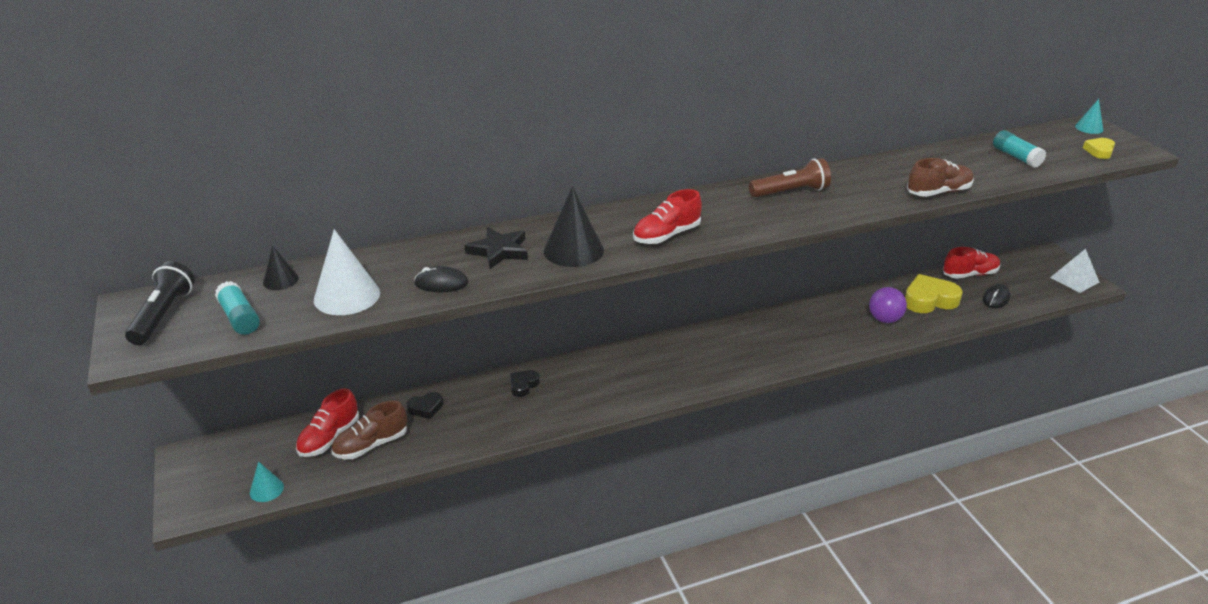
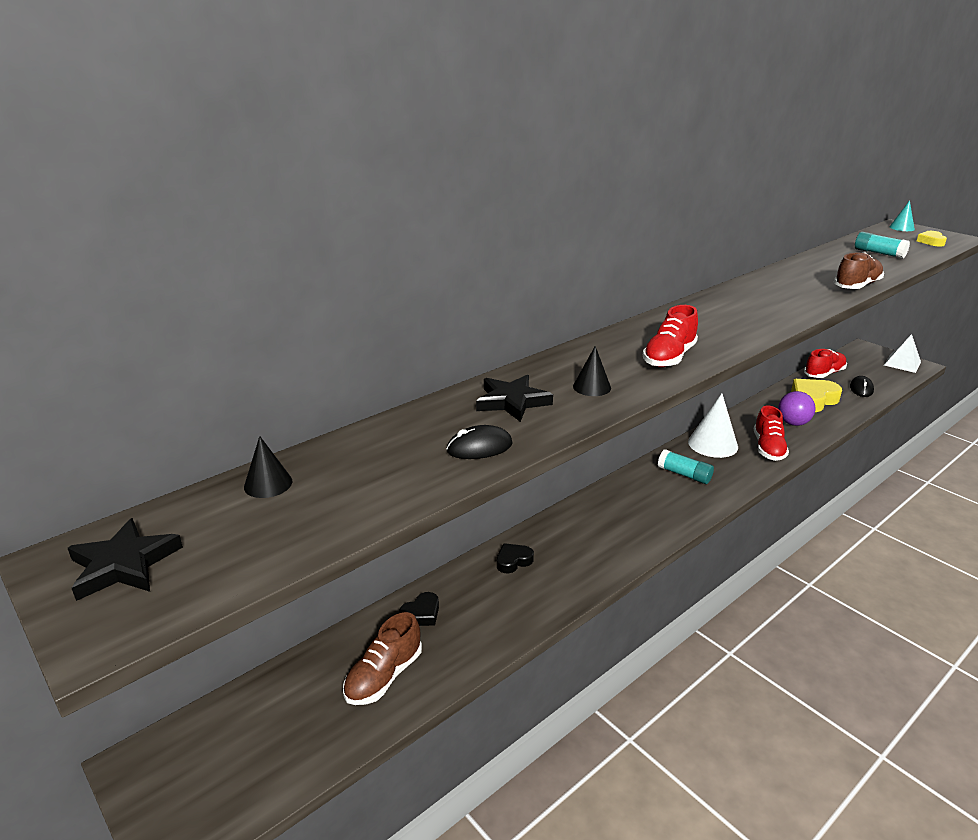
camera: 20 degrees left, 5 degrees down
black flashlight [125,261,195,345] -> black star [68,518,183,601]
turquoise glue stick [215,281,260,335] -> turquoise glue stick moved to [658,449,714,484]
turquoise cone [250,461,284,502] -> none
red shoe [296,388,359,457] -> red shoe moved to [754,405,789,461]
white cone [314,229,380,315] -> white cone moved to [688,393,738,458]
black heart [510,370,540,397] -> black heart turned 45 degrees clockwise [497,543,534,573]
black cone [544,186,604,267] -> black cone [573,346,611,396], size x0.54
brown flashlight [749,158,831,197] -> none

